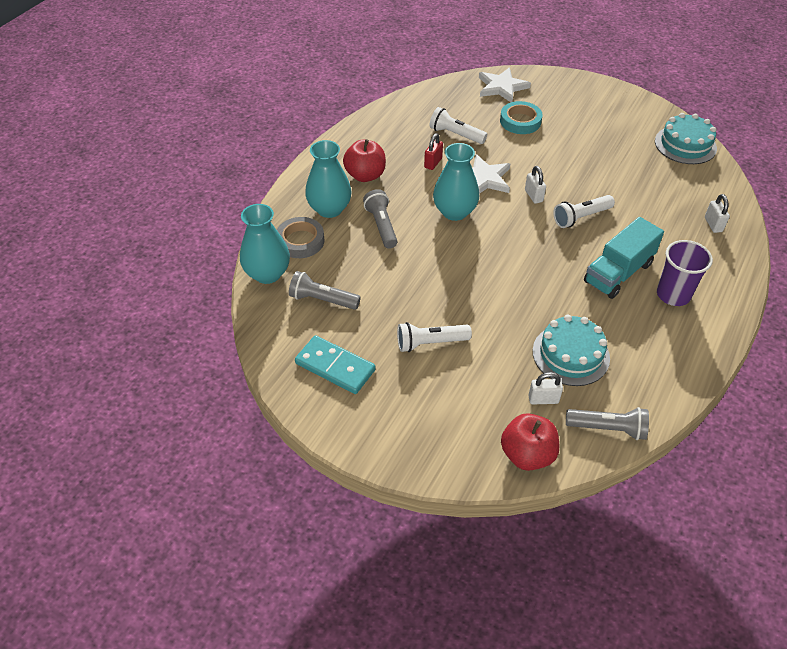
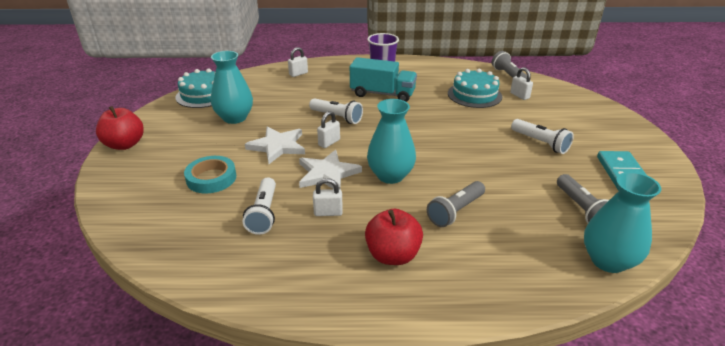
camera: 120 degrees left, 15 degrees down
grey tape [277,217,324,258] -> none
turquoise vase [305,140,351,218] -> turquoise vase moved to [211,51,253,124]
red padlock [424,133,443,170] -> white padlock [313,178,343,216]
white star [479,67,531,102] -> white star moved to [245,126,305,164]
red apple [501,413,559,471] -> red apple moved to [96,106,144,150]

